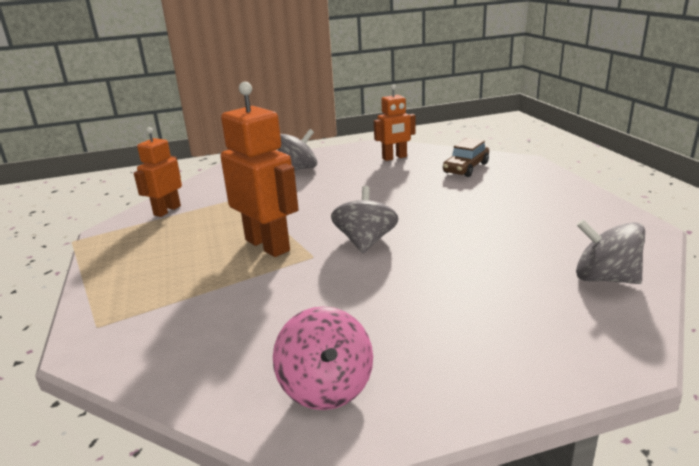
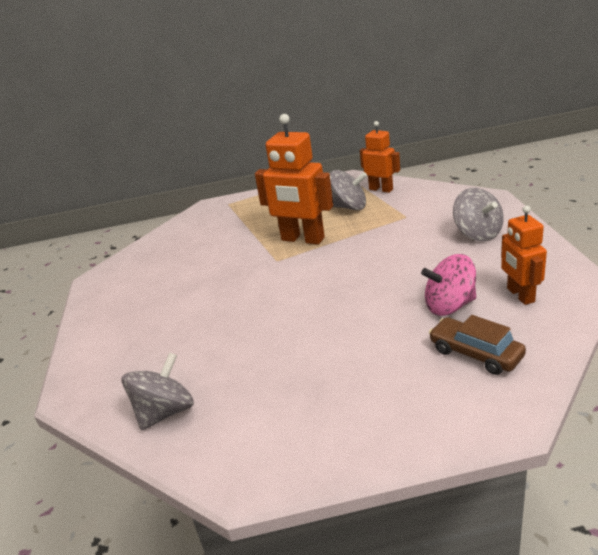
camera: 100 degrees right, 5 degrees up
orange robot [220,82,298,257] -> orange robot turned 60 degrees clockwise [255,114,333,245]
pink spinning top [273,306,373,410] -> pink spinning top moved to [421,254,476,316]
grey spinning top [331,186,399,253] -> grey spinning top moved to [330,170,367,210]

